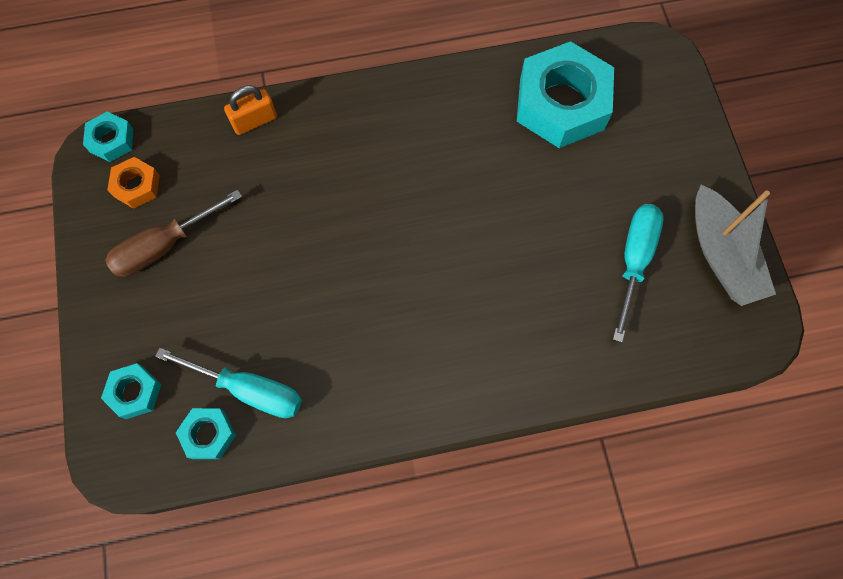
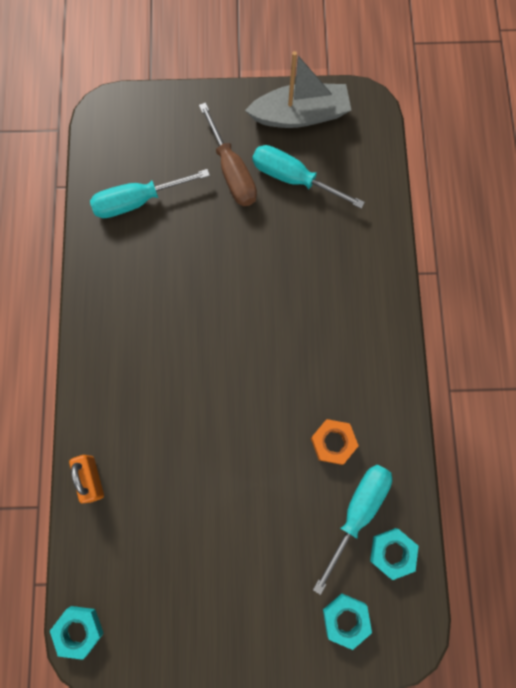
camera: 80 degrees left, 5 degrees up
brown screwdriver [105,190,242,277] -> brown screwdriver moved to [199,102,257,206]
orange nut [107,157,160,209] -> orange nut moved to [311,419,359,465]
turquoise nut [517,41,614,148] -> turquoise screwdriver [90,169,210,218]

